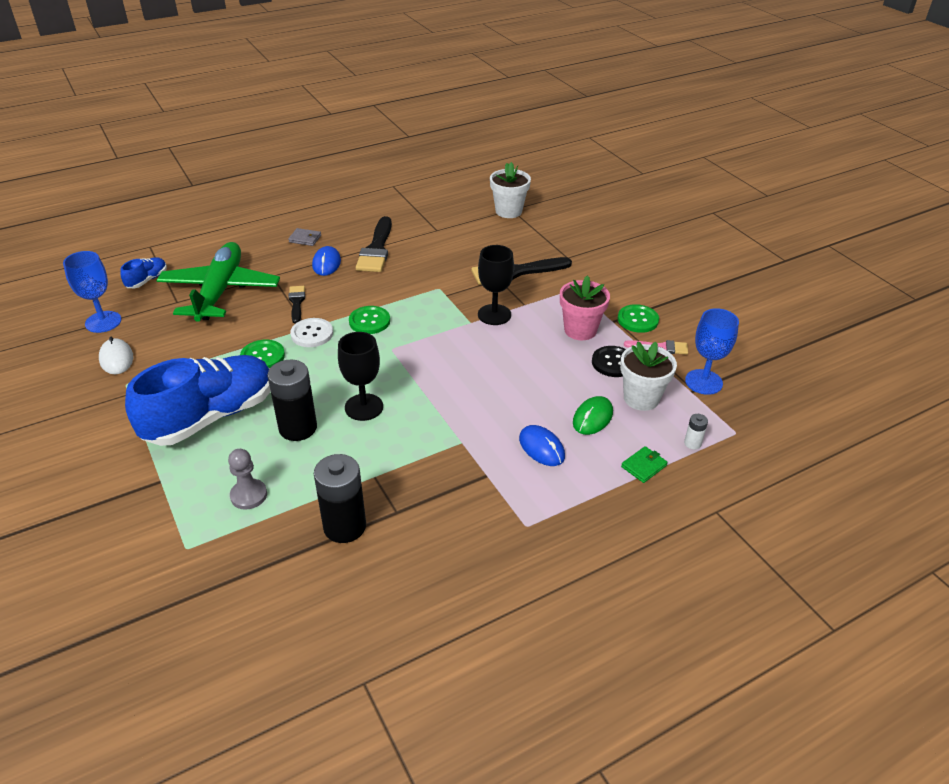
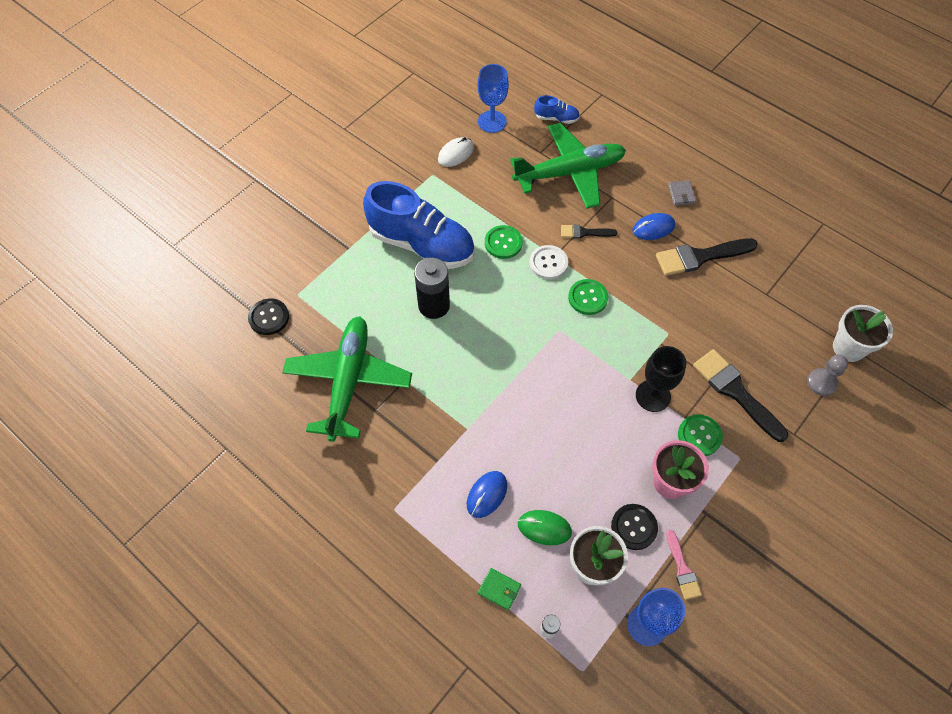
camera: 70 degrees right, 20 degrees up
grey pawn [228,449,267,510] -> grey pawn moved to [807,354,848,396]
black brush [289,286,305,323] -> black brush turned 150 degrees counterclockwise [561,224,618,239]
black battery [314,454,366,543] -> green plane [282,316,412,442]
black goblet [338,332,383,421] -> none
green button [618,304,659,333] -> green button moved to [678,414,723,456]
none -> black button [248,298,289,335]

